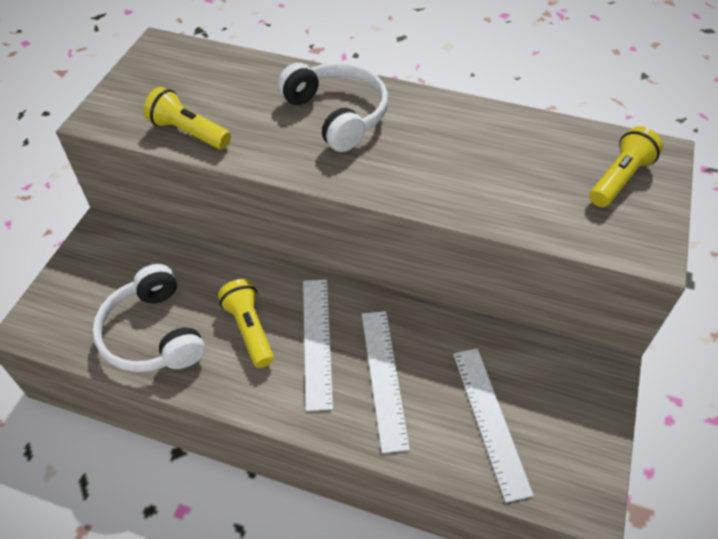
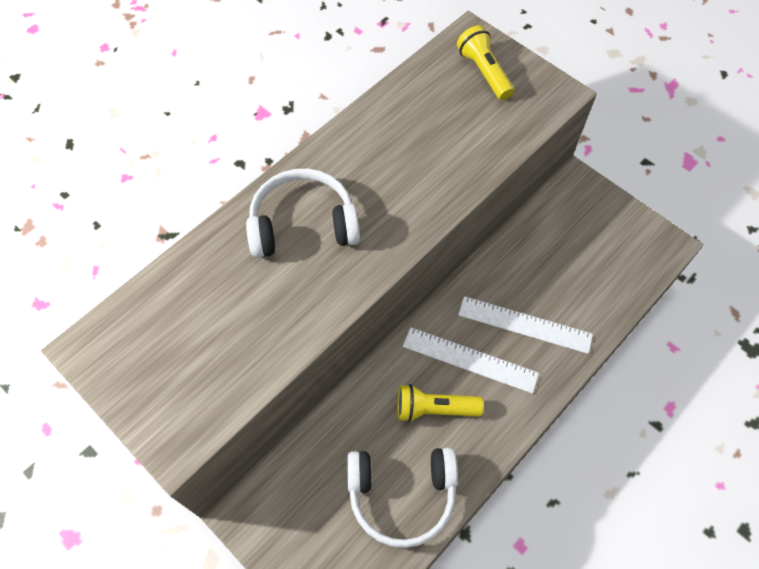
camera: 65 degrees left, 10 degrees up
yellow flashlight [143,87,231,149] -> none
white ruler [453,348,533,502] -> none

